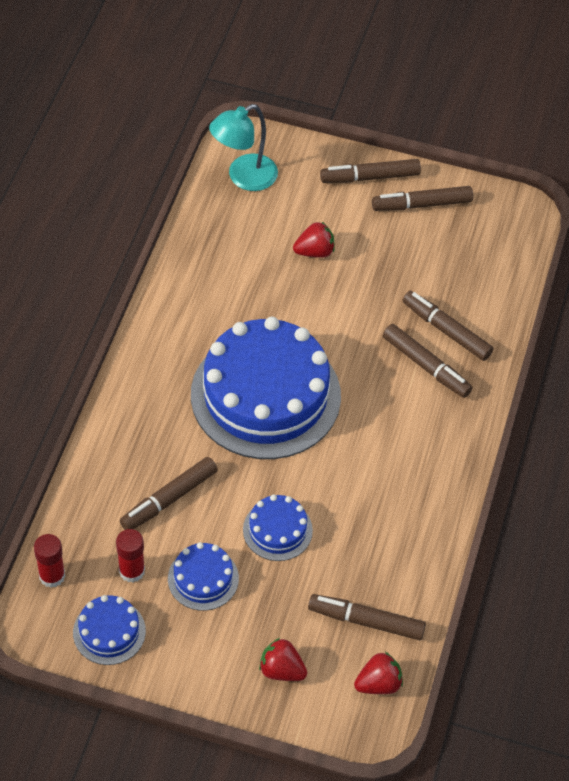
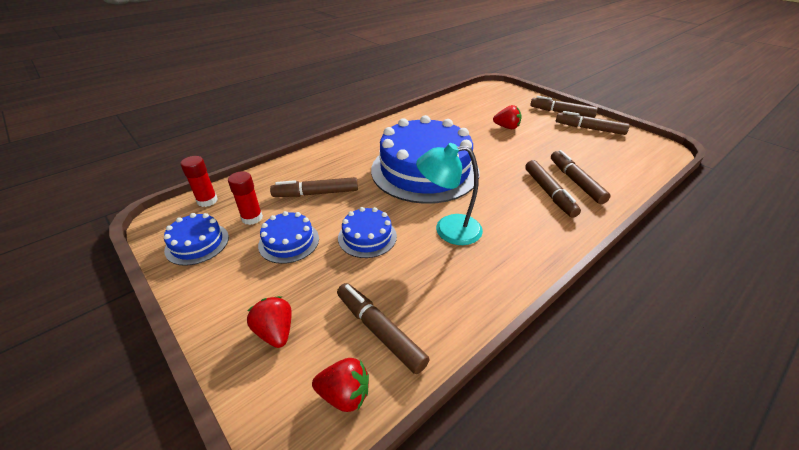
camera: 35 degrees right, 15 degrees down
turquoise lamp [209,104,278,191] -> turquoise lamp moved to [416,143,483,245]

